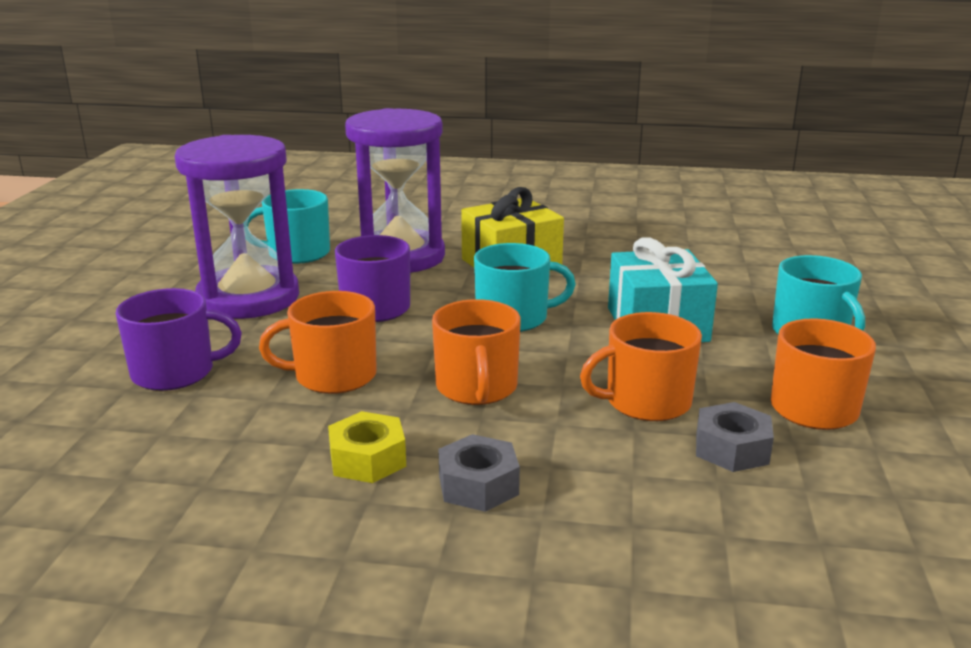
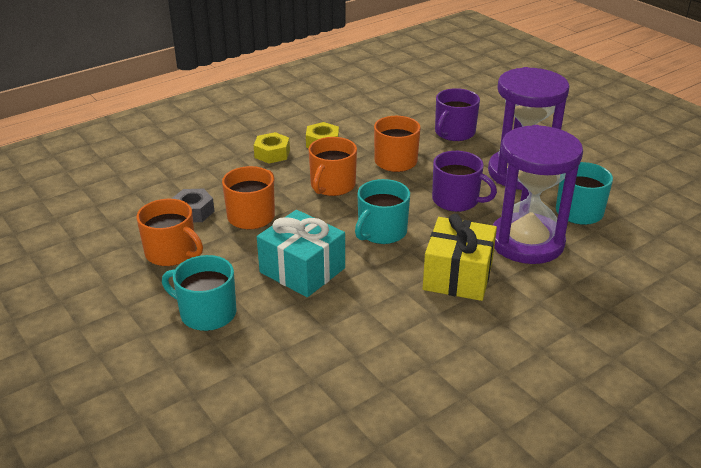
camera: 135 degrees right, 10 degrees up
orange mug [432,299,521,405] -> orange mug turned 105 degrees counterclockwise [308,137,357,196]
grey nut [438,434,520,512] -> yellow nut [254,132,290,164]

